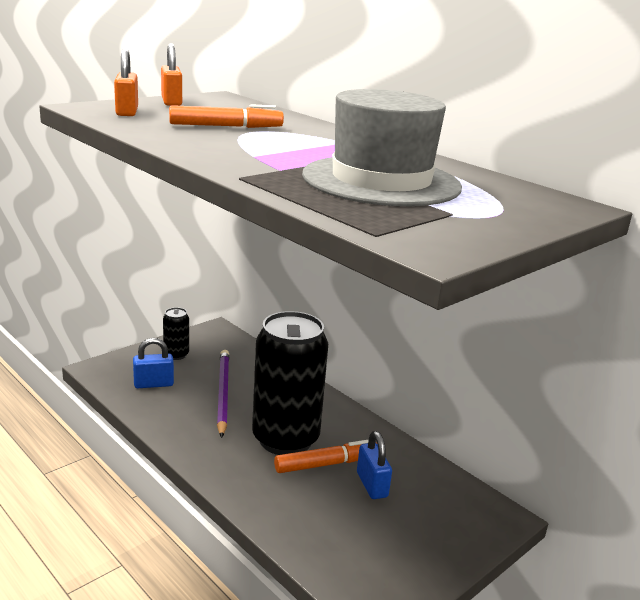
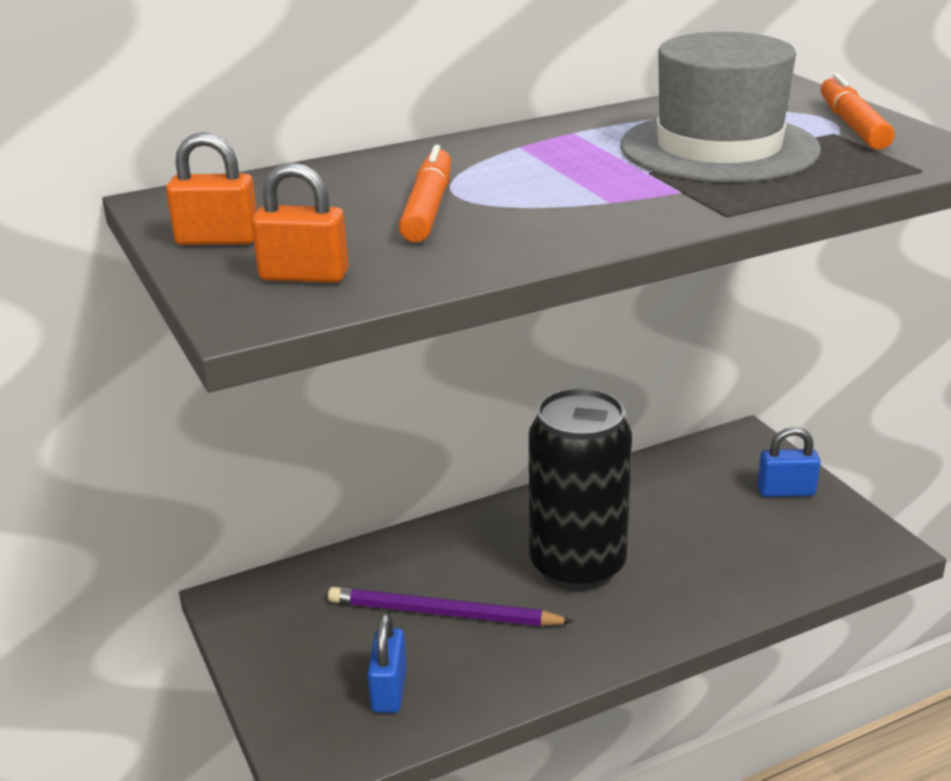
camera: 70 degrees left, 5 degrees up
black can [163,307,189,360] -> none
orange marker [274,439,377,473] -> orange marker moved to [820,73,894,150]
blue padlock [357,431,392,499] -> blue padlock moved to [757,427,820,497]

